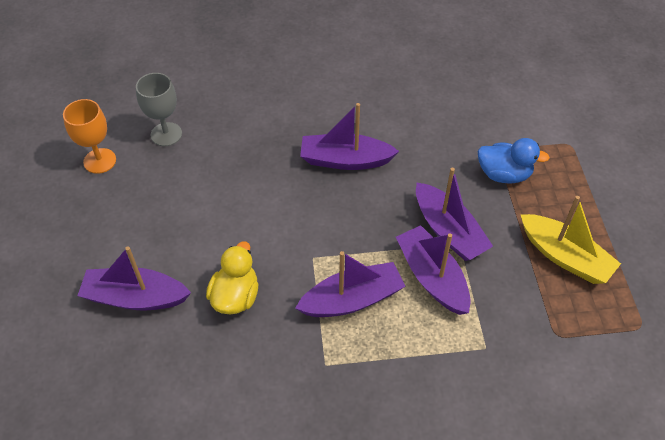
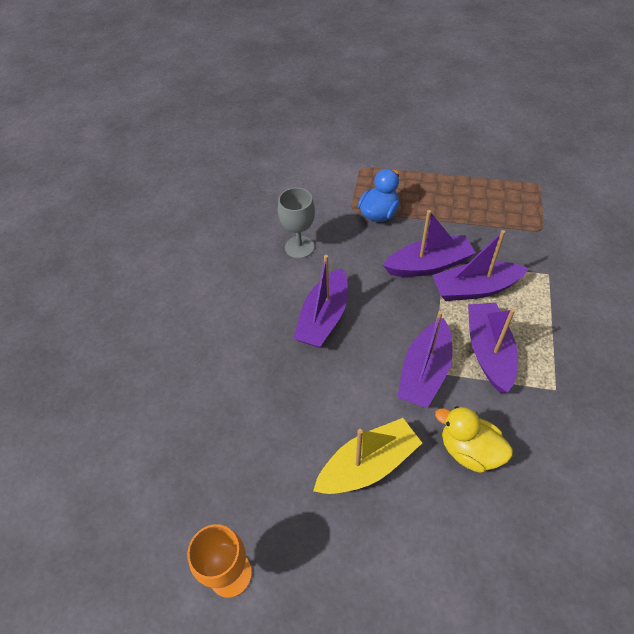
camera: 70 degrees left, 0 degrees up
purple boat [77,246,191,310] -> purple boat moved to [397,311,453,408]
grey goblet [136,73,182,146] -> grey goblet moved to [278,188,315,259]
yellow boat [521,196,621,284] -> yellow boat moved to [313,418,422,494]

